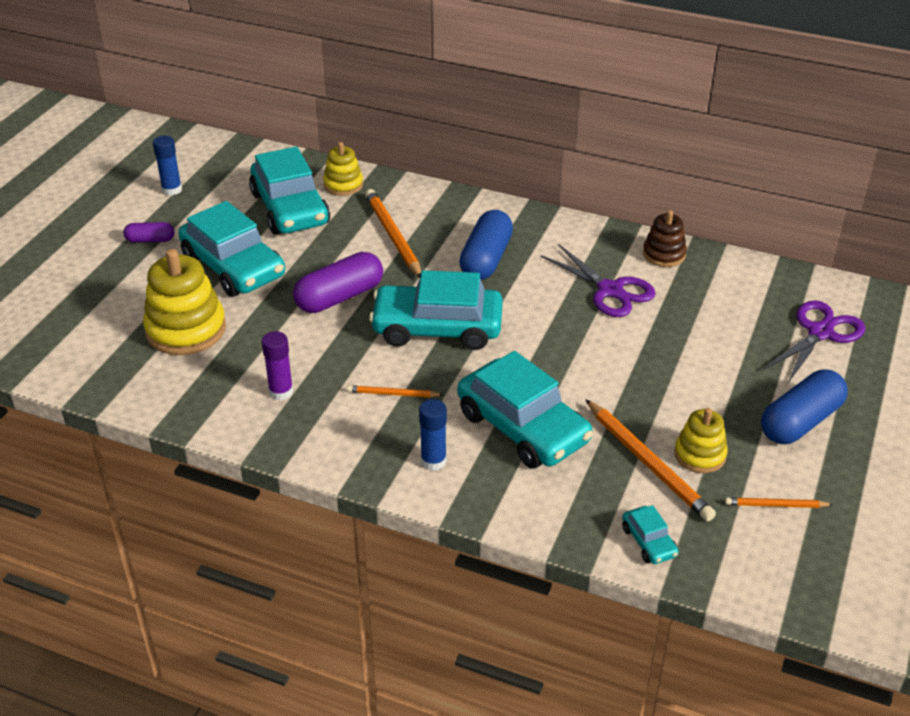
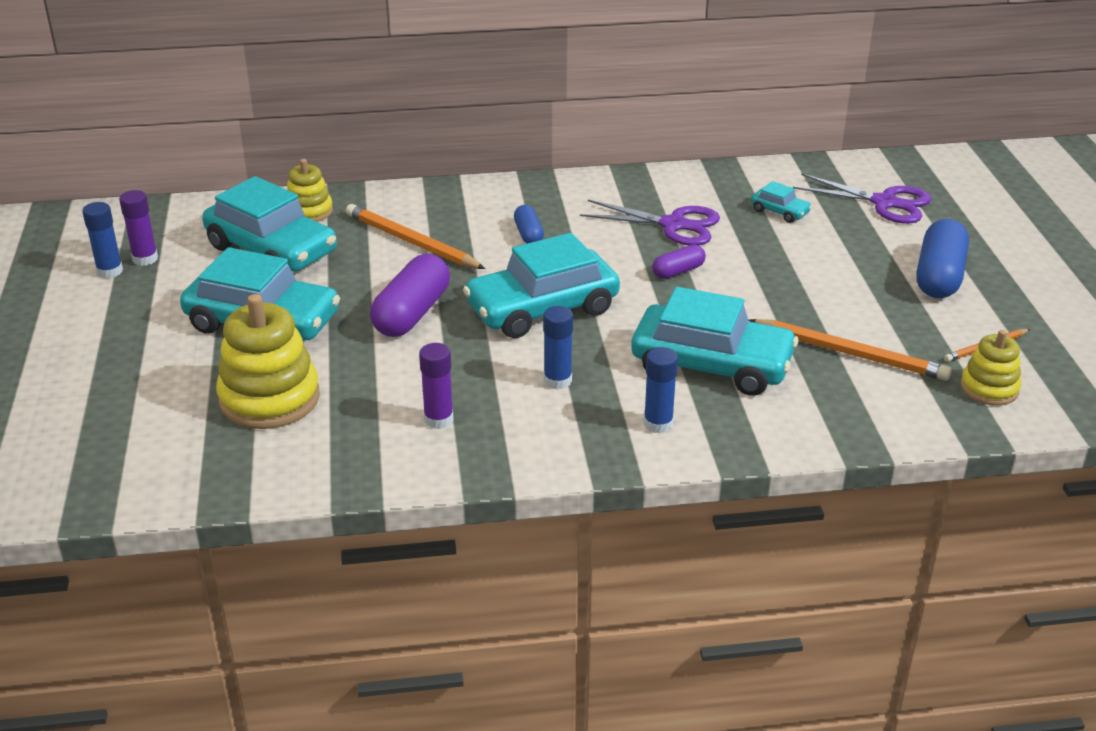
camera: 30 degrees left, 5 degrees down
purple capsule [123,222,174,243] -> purple capsule moved to [652,245,706,279]
orange pencil [347,385,443,397] -> blue glue stick [543,306,573,390]
blue capsule [459,210,513,280] -> blue capsule [514,205,544,244], size x0.54
turquoise car [622,505,679,564] -> turquoise car moved to [751,181,812,223]
brown stacking toy [643,210,687,267] -> none
yellow stacking toy [674,408,728,473] -> yellow stacking toy moved to [960,330,1021,406]
purple scissors [763,300,866,383] -> purple scissors turned 105 degrees clockwise [793,173,931,224]
none -> purple glue stick [119,190,158,266]

